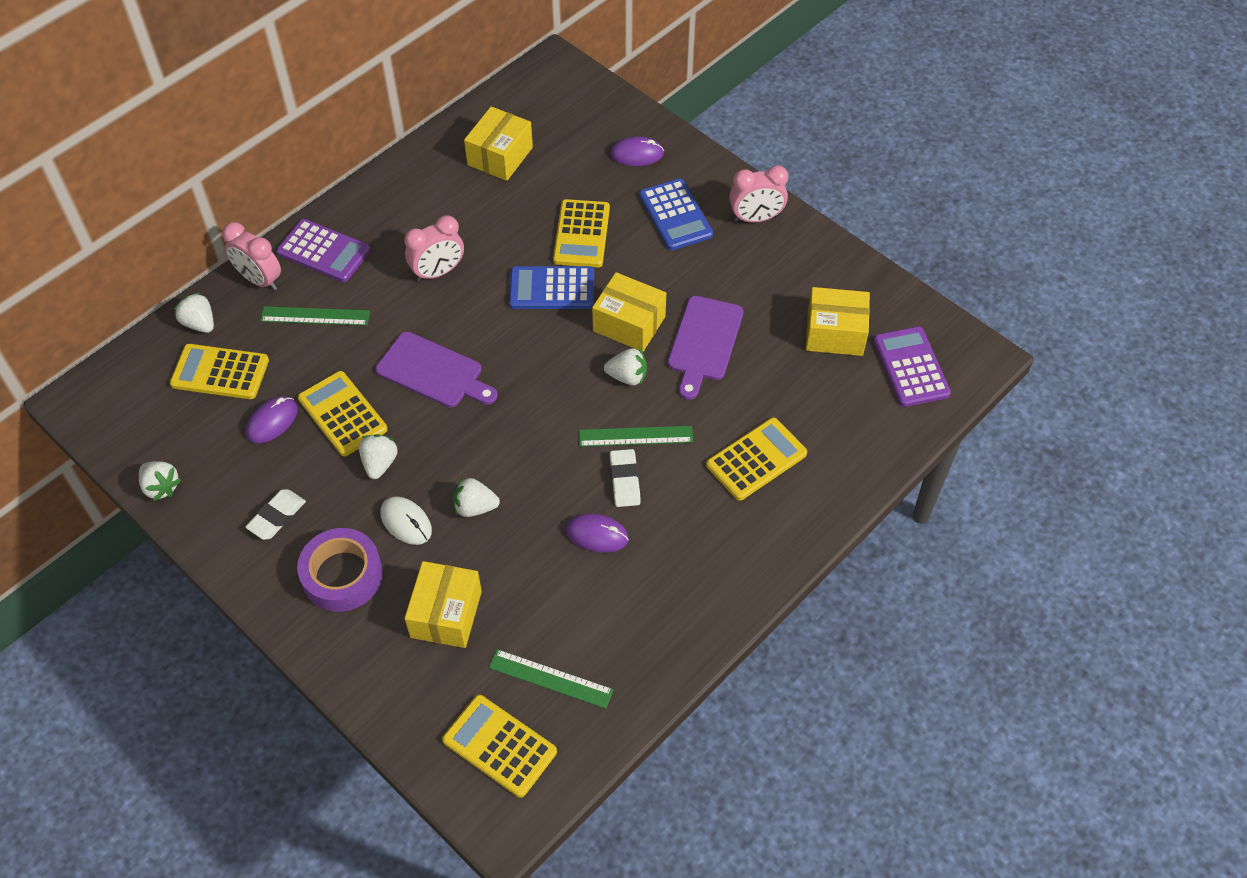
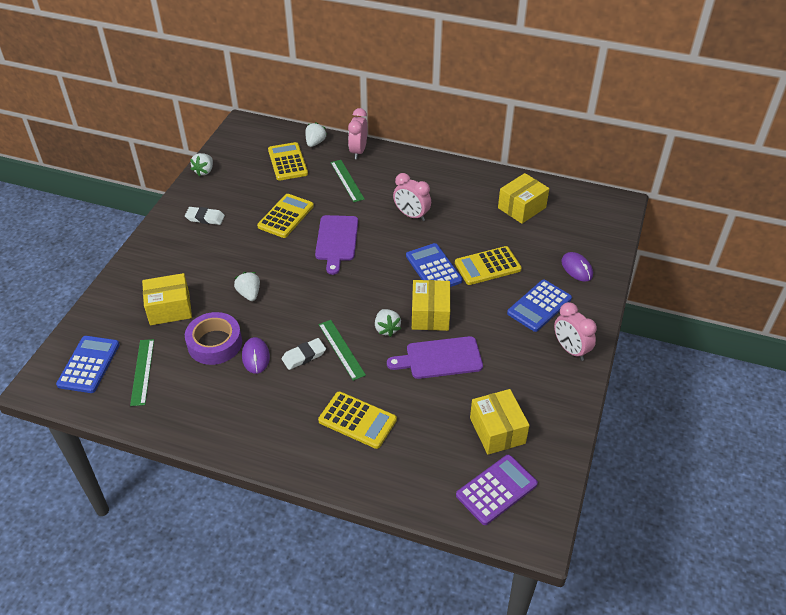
camera: 65 degrees right, 10 degrees down
purple mouse [246,396,298,443] -> none
purple calculator [277,219,371,282] -> none
purple tape [297,528,383,612] -> purple tape moved to [185,312,242,365]
white strawberry [359,434,398,479] -> none
white mouse [381,496,432,545] -> none
yellow calculator [442,695,557,798] -> blue calculator [56,336,120,393]
yellow box [464,106,533,181] -> yellow box turned 45 degrees counterclockwise [498,173,549,224]

